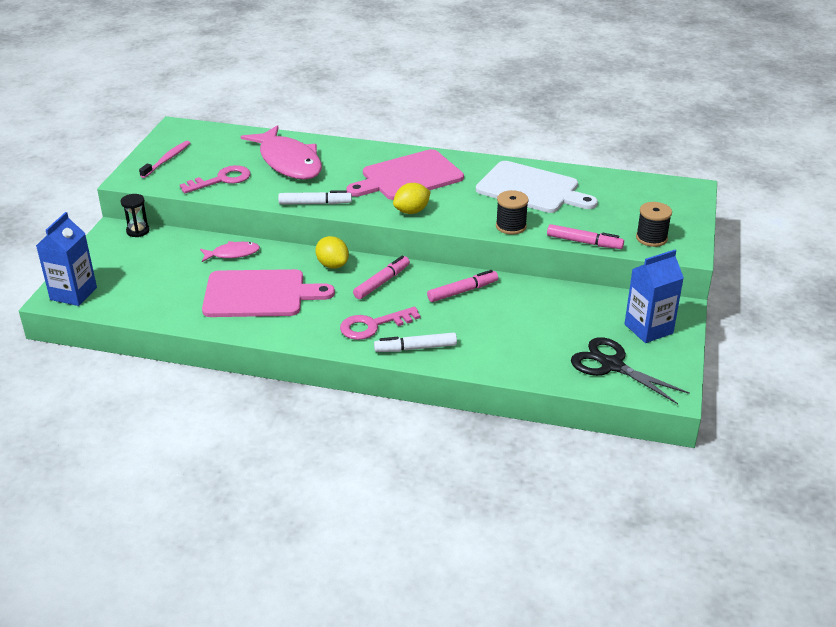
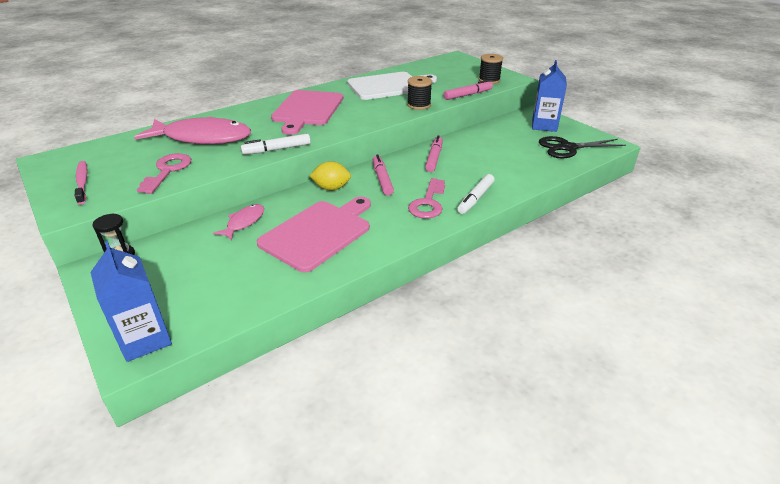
camera: 50 degrees left, 0 degrees up
white marker [278,190,352,205] -> white marker turned 150 degrees counterclockwise [241,134,311,155]
yellow lemon [393,183,431,214] -> none

